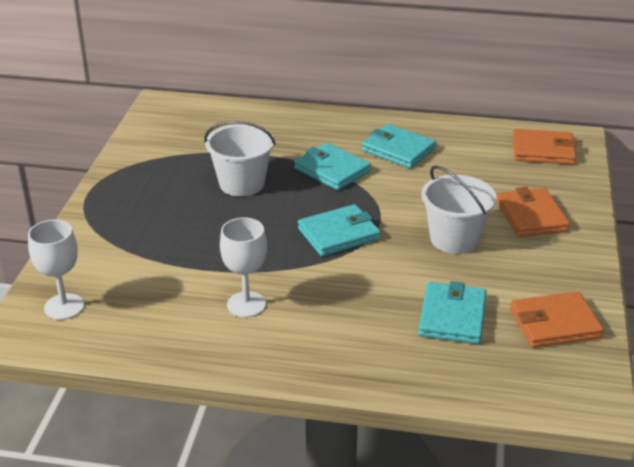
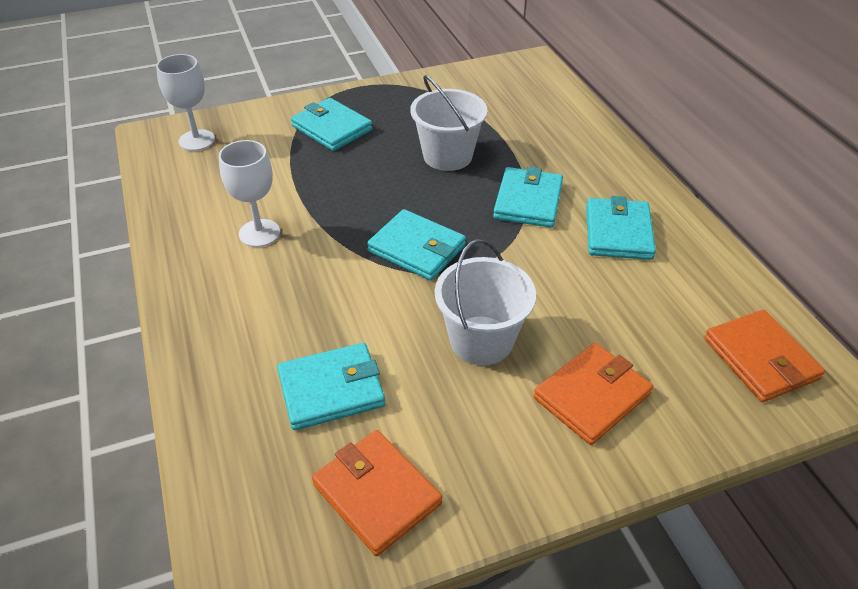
camera: 60 degrees right, 10 degrees up
none -> turquoise wallet [291,98,372,151]

